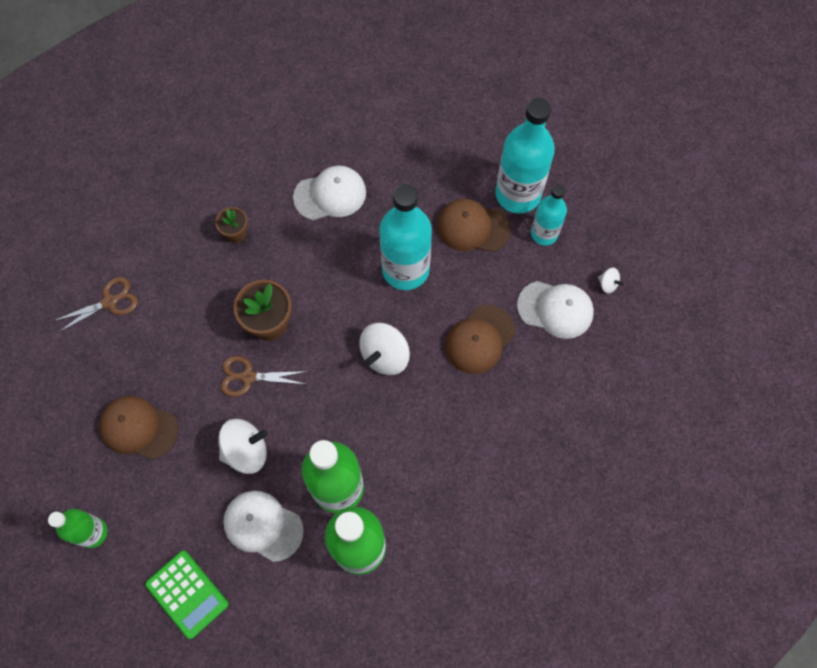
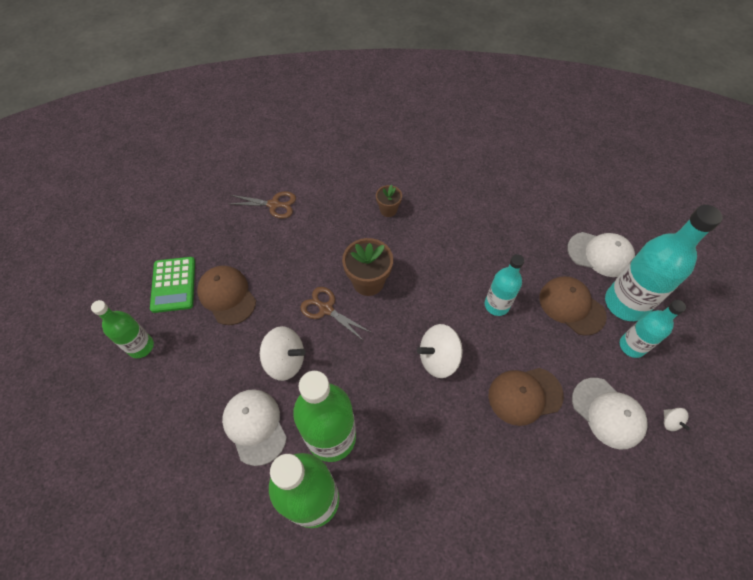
camera: 35 degrees right, 10 degrees down
green calculator [145,550,229,639] -> green calculator moved to [150,257,195,313]
white cap [293,166,366,221] -> white cap moved to [567,232,635,277]
turquoise bottle [379,184,432,290] -> turquoise bottle [485,254,524,316], size x0.59

